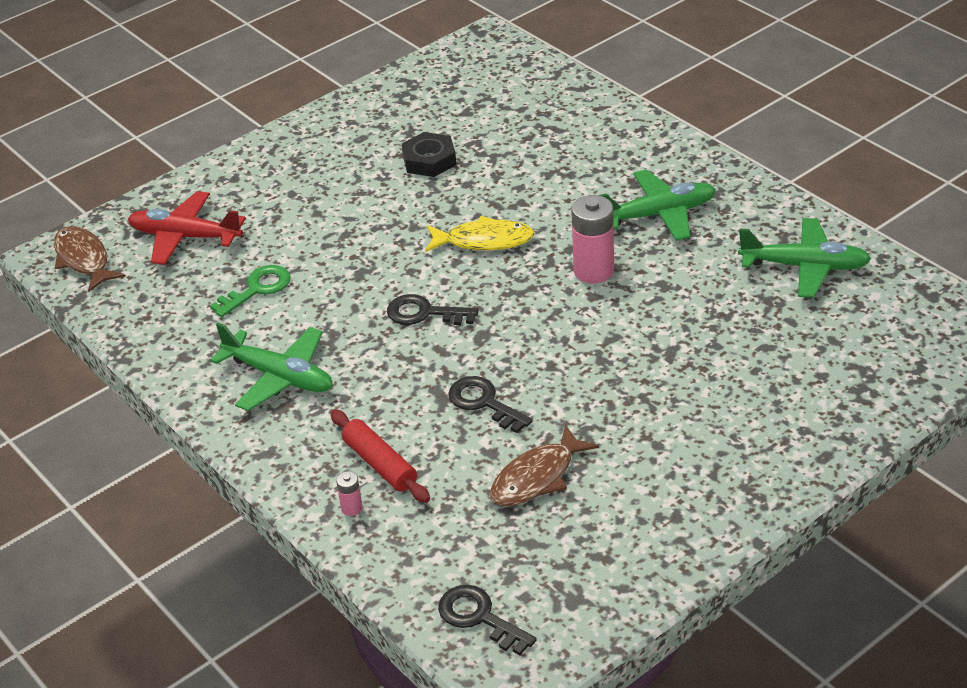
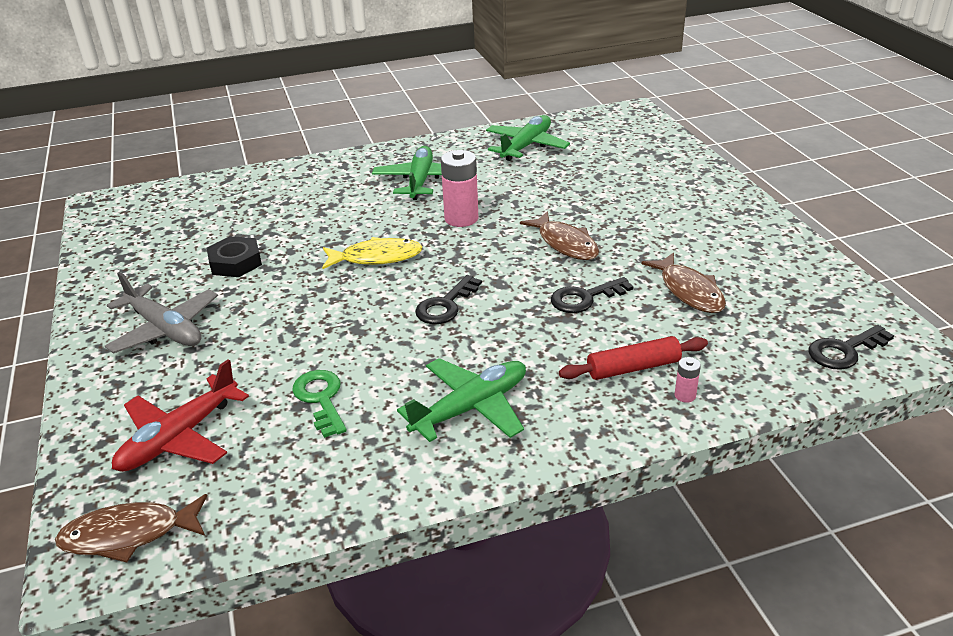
camera: 70 degrees left, 5 degrees down
yellow fish [425,216,535,252] -> yellow fish turned 60 degrees clockwise [322,237,423,269]
none -> grey plane [105,272,218,354]
none -> brown fish [520,211,599,260]

